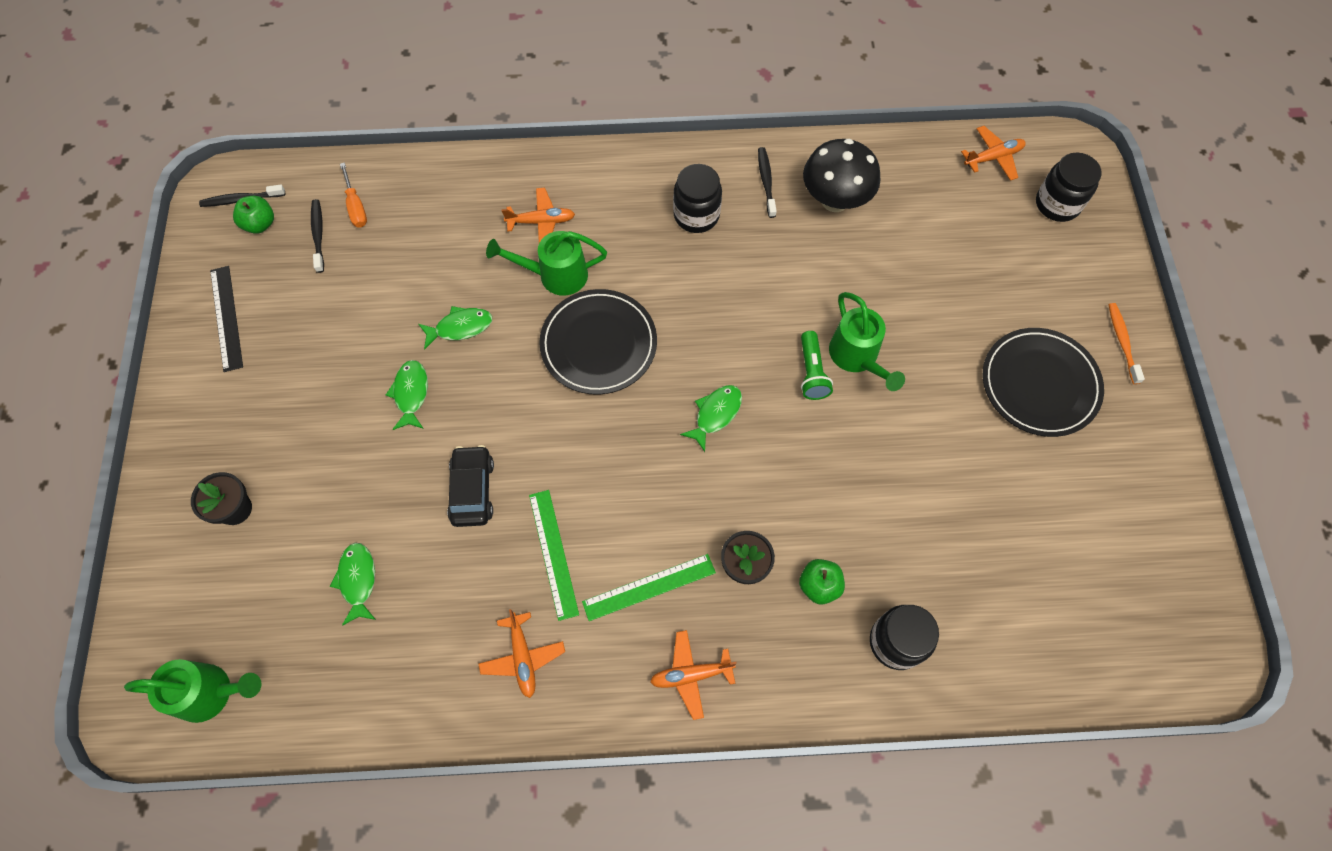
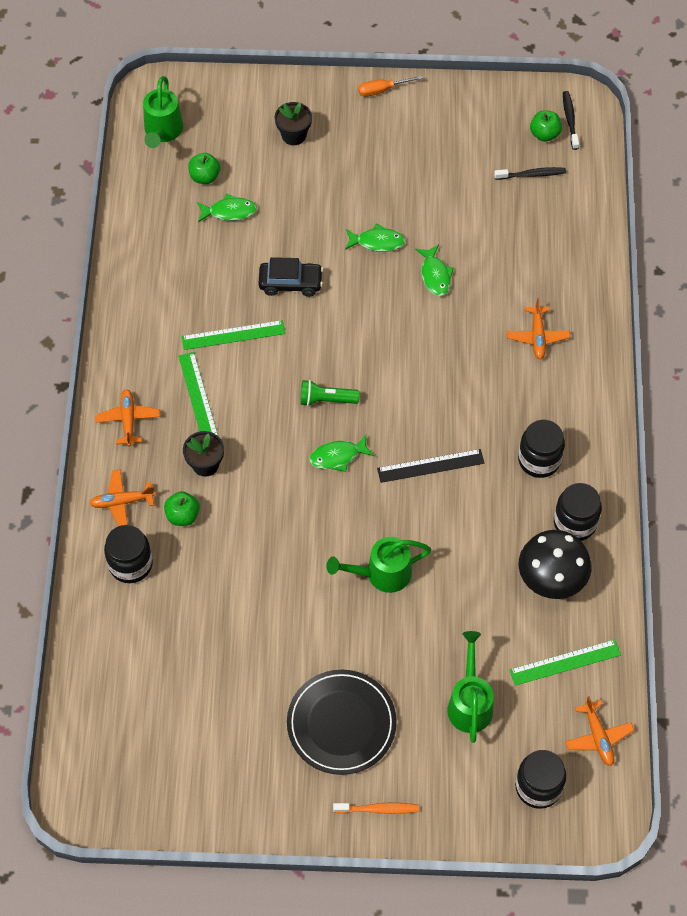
camera: 95 degrees right, 5 degrees down
black ruler [210,266,243,372] -> black ruler moved to [377,449,484,483]
orange screwdriver [340,162,367,228] -> orange screwdriver moved to [358,75,423,97]
orange plane [479,609,565,698] -> orange plane moved to [89,469,155,526]
green watering can [486,231,607,296] -> green watering can moved to [447,631,494,743]
black plate [539,289,657,395] -> none
green fish [680,385,742,452] -> green fish turned 120 degrees clockwise [309,435,374,472]
black toothbrush [758,147,777,218] -> black jar [554,483,602,541]
green flashlight [801,331,833,400] -> green flashlight moved to [300,380,360,406]
none -> green apple [188,153,221,184]
none -> green ruler [510,639,621,686]

